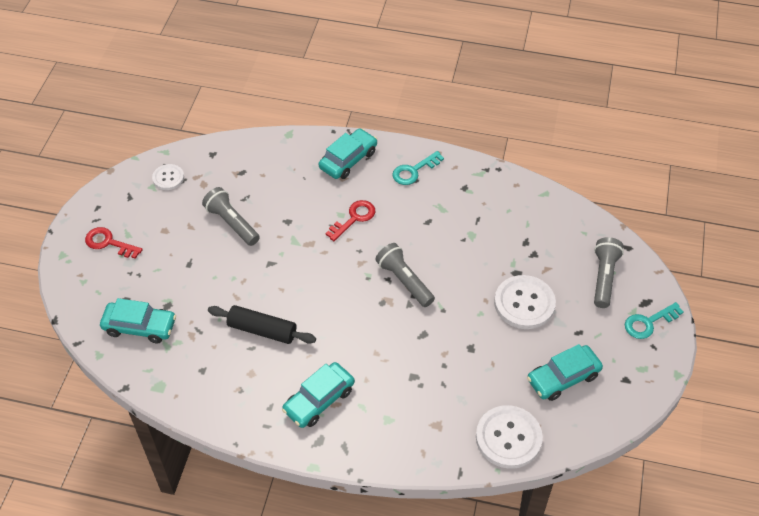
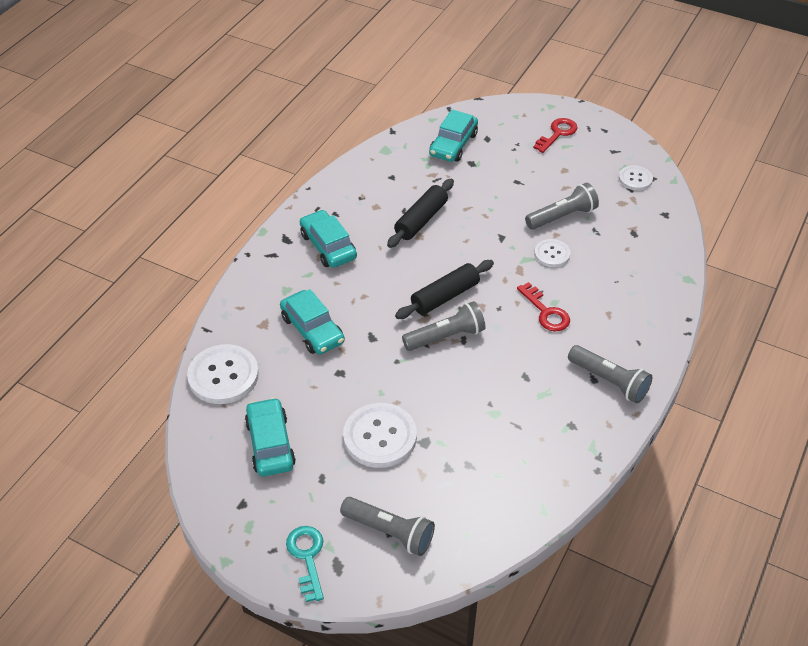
camera: 105 degrees right, 5 degrees down
turquoise car [319,128,377,179] -> turquoise car moved to [280,289,345,355]
turquoise key [392,151,444,185] -> grey flashlight [568,345,652,403]
none -> black rolling pin [395,260,494,319]
none -> white button [534,239,571,267]

